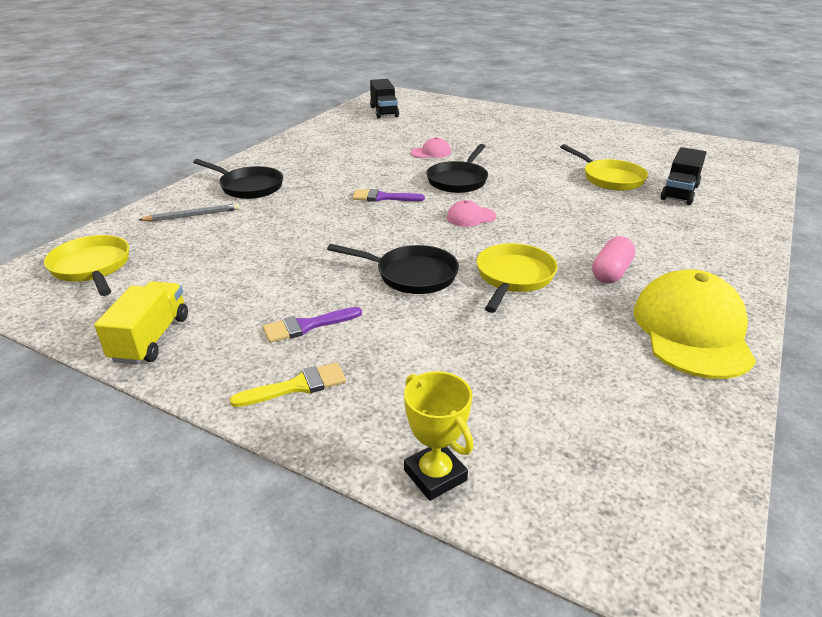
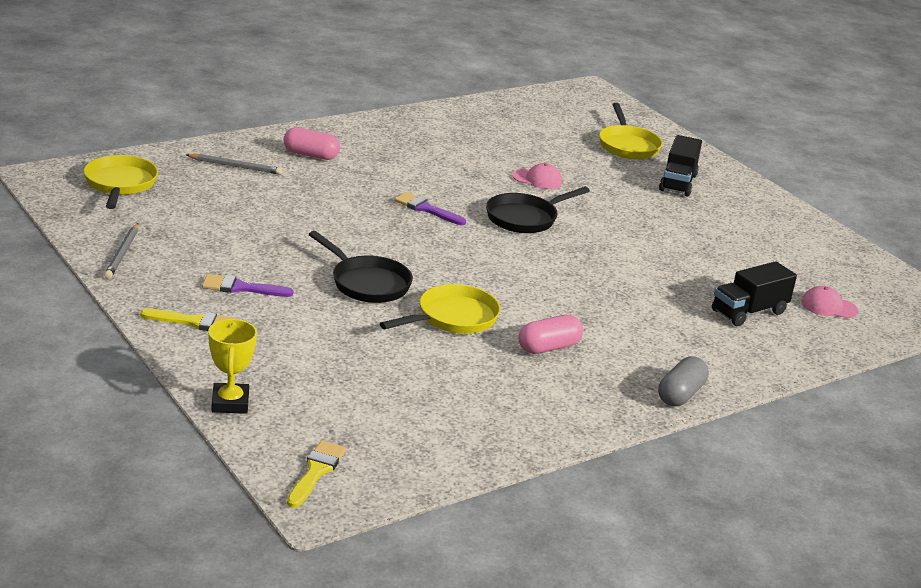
camera: 25 degrees right, 5 degrees down
yellow truck [94,281,188,365] -> grey pencil [104,223,138,279]
black pan [193,159,283,199] -> pink capsule [283,127,340,160]
black truck [370,79,399,119] -> black truck moved to [659,135,702,197]
pink cap [447,200,496,227] -> pink cap moved to [801,286,858,318]
yellow pan [560,144,648,191] -> yellow pan moved to [599,103,663,159]
yellow cap [634,269,756,379] -> none
none -> yellow brush [287,440,346,508]
none -> grey capsule [658,356,709,406]

